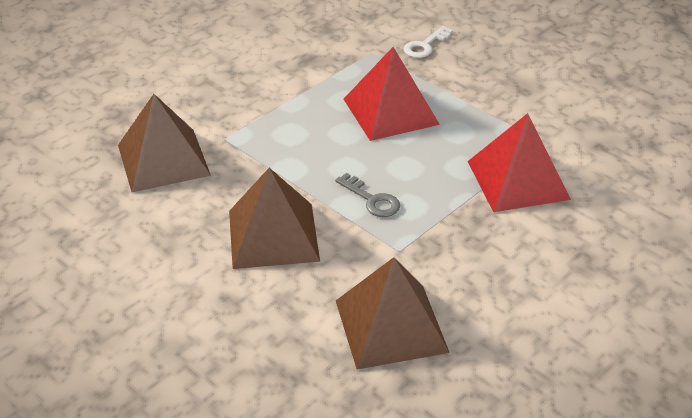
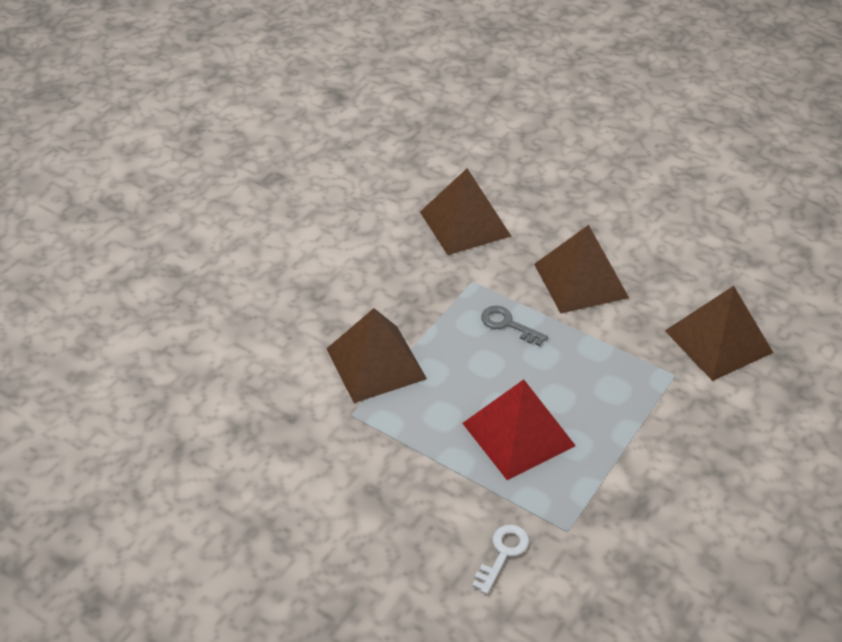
camera: 170 degrees right, 5 degrees up
red pyramid [467,113,571,212] -> brown pyramid [327,308,427,403]

